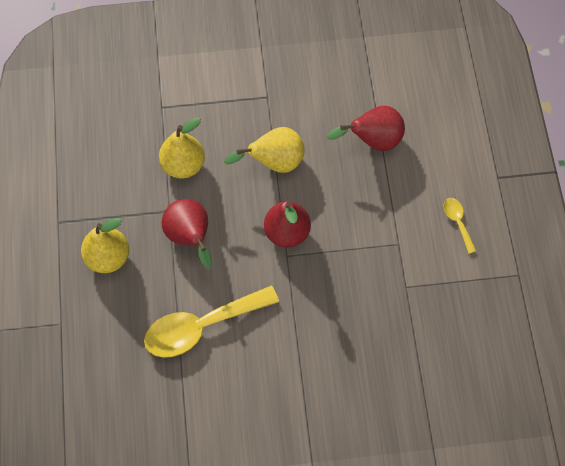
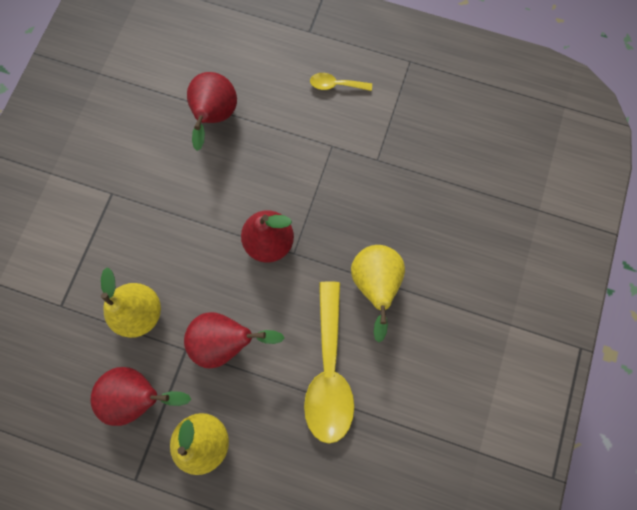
camera: 65 degrees left, 10 degrees up
yellow pear [224,127,305,173] -> yellow pear moved to [351,245,405,343]
none -> red pear [90,367,191,426]

